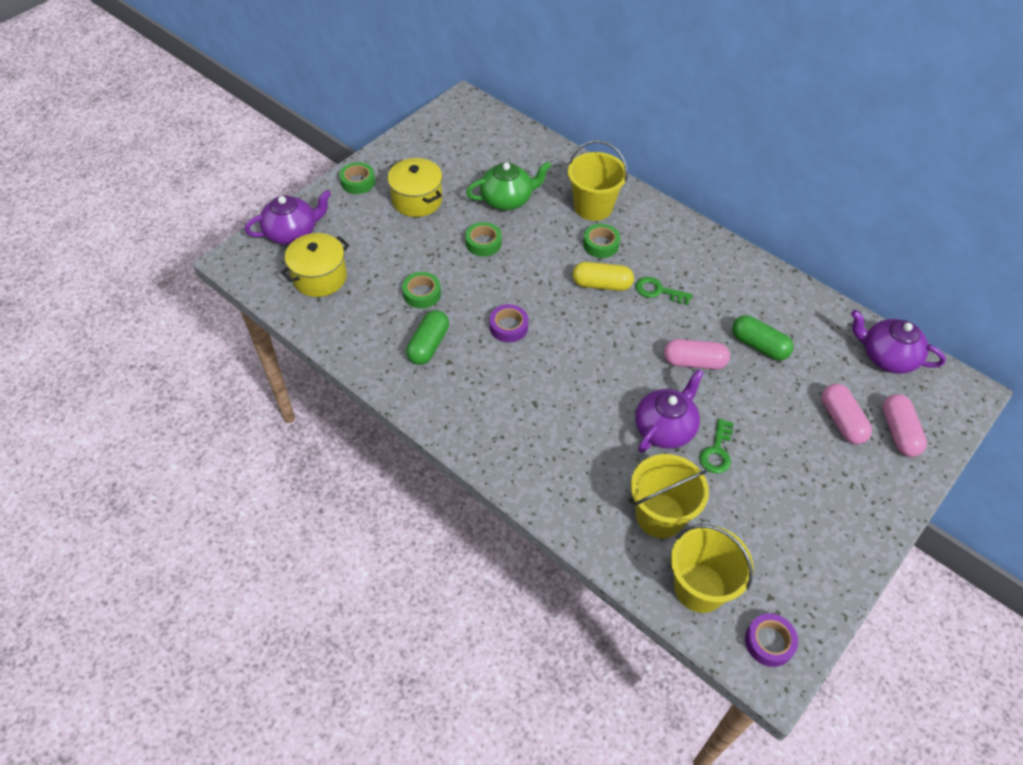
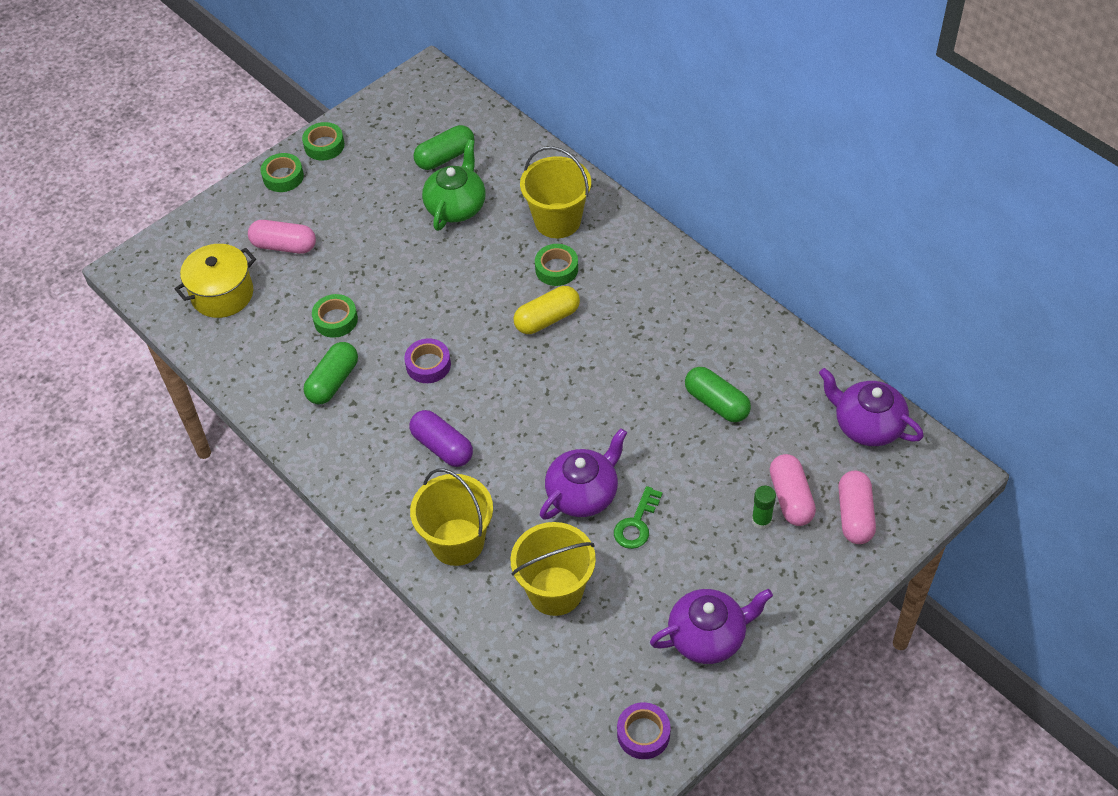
camera: 10 degrees right, 0 degrees up
purple teapot [245,190,331,245] -> purple teapot moved to [650,589,773,664]
yellow pot [387,158,442,217] -> none
green tape [465,222,502,257] -> green tape moved to [302,122,345,161]
green teapot [466,162,551,210] -> green teapot turned 60 degrees counterclockwise [422,139,486,231]
yellow capsule [572,262,634,291] -> yellow capsule turned 45 degrees counterclockwise [513,286,580,334]
green key [636,277,692,305] -> none
pink capsule [664,339,730,370] -> pink capsule moved to [248,220,316,254]
yellow bucket [671,524,754,613] -> yellow bucket moved to [410,469,493,566]
none -> purple capsule [410,410,473,467]
none -> green capsule [414,125,474,170]
none -> green glue stick [752,486,776,529]

